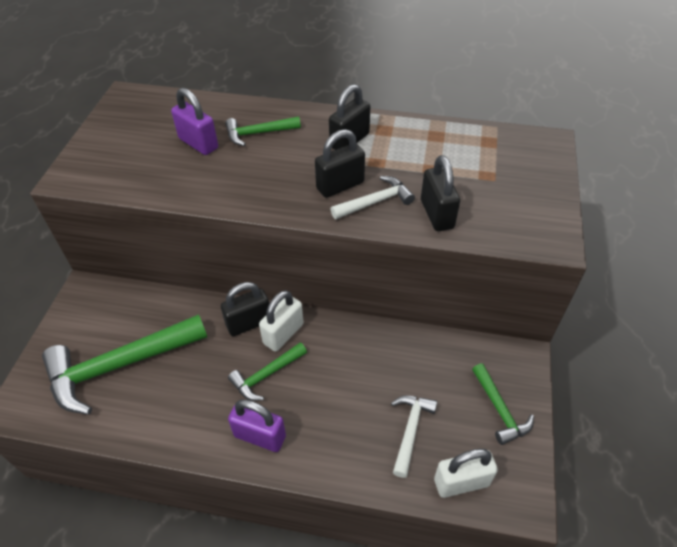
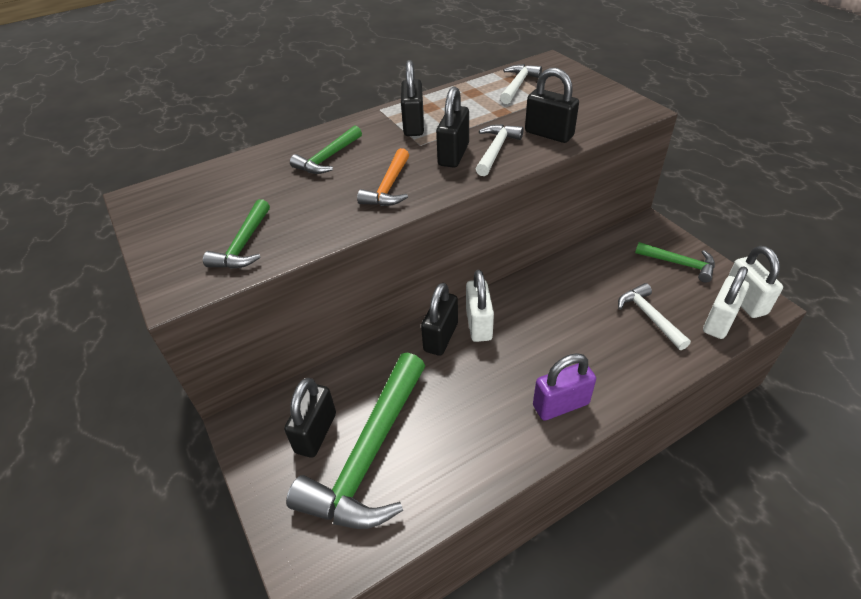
camera: 40 degrees left, 5 degrees down
purple padlock [171,88,218,155] -> none
green hammer [228,342,307,401] -> green hammer moved to [203,199,270,269]
none -> black padlock [284,378,336,458]
none -> orange hammer [357,148,409,206]
none -> white hammer [500,64,542,104]
none -> white padlock [728,246,783,318]

